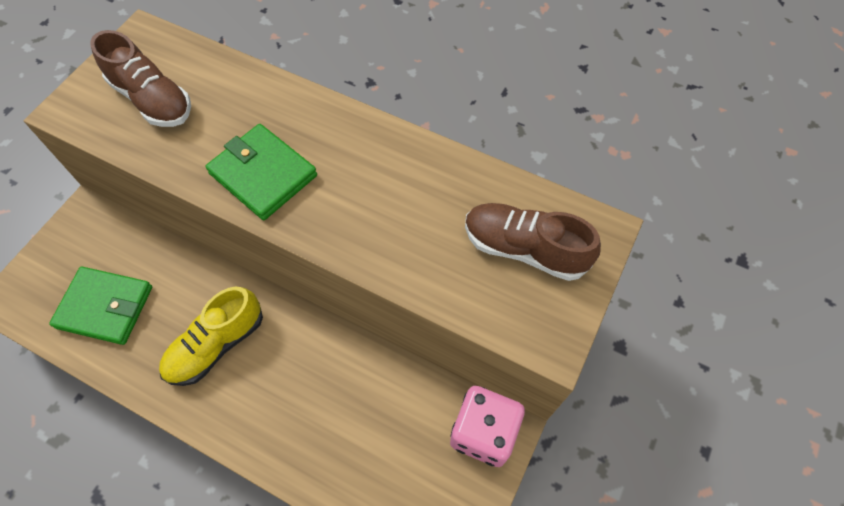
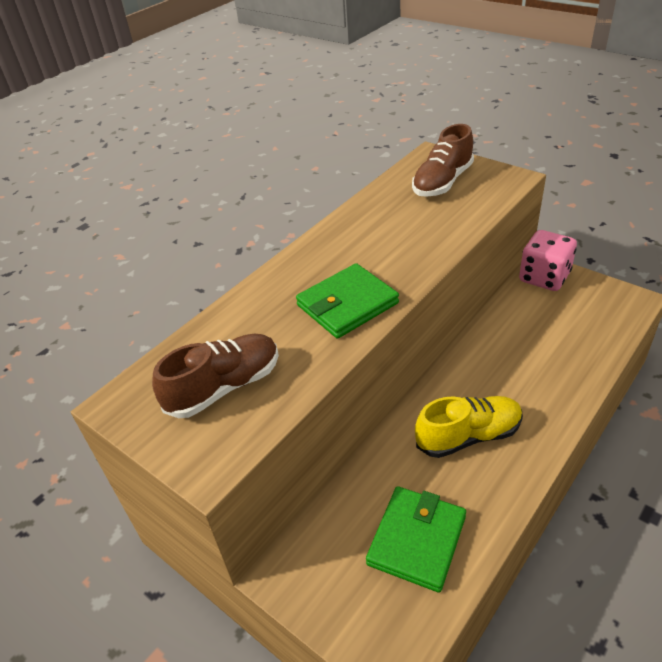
camera: 75 degrees left, 20 degrees down
yellow shoe [159,287,263,386] -> yellow shoe turned 75 degrees counterclockwise [415,396,523,458]

